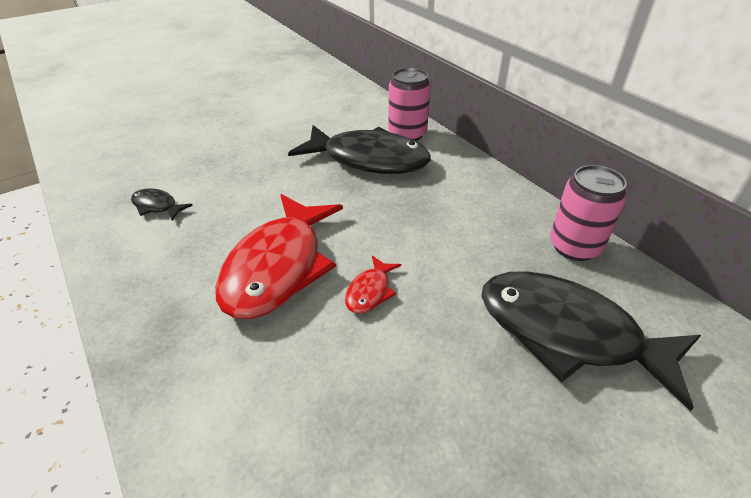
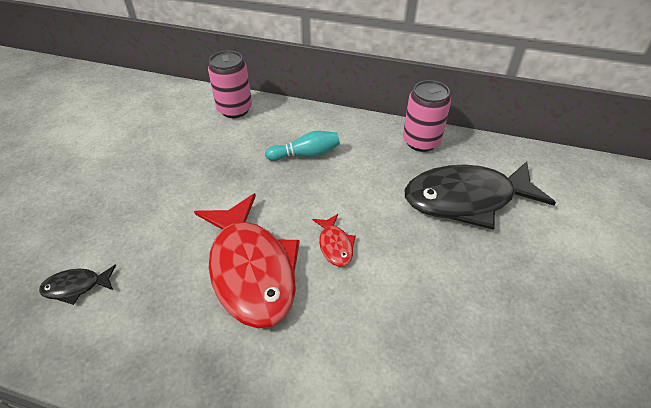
camera: 40 degrees left, 5 degrees up
black fish [288,125,431,174] -> none
none -> turquoise bowling pin [265,131,340,161]

